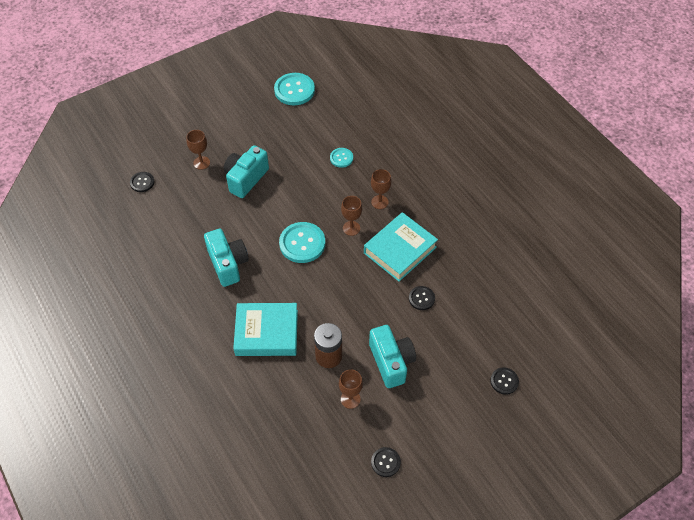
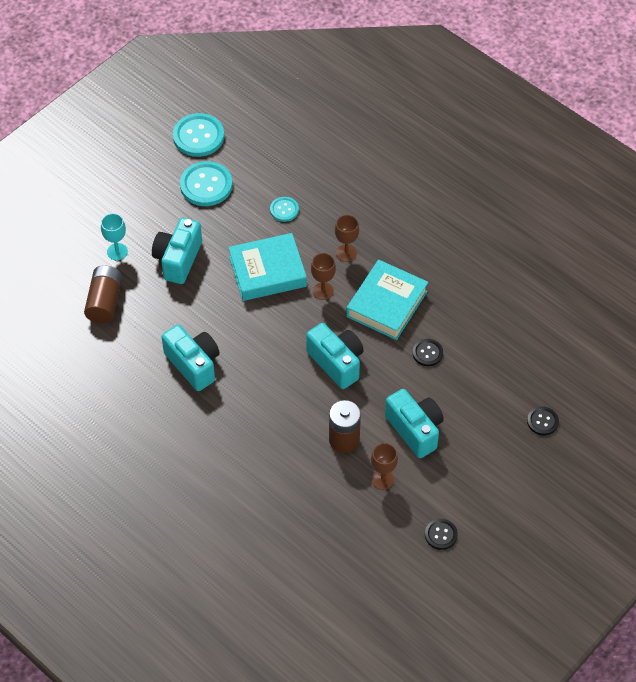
camera: 15 degrees left, 0 degrees up
black button [130,172,155,192] -> none
brown goblet [186,130,210,170] -> turquoise goblet [101,213,128,260]
turquoise book [233,303,298,356] -> turquoise book moved to [228,233,307,301]
turquoise button [279,222,325,263] -> turquoise button moved to [180,161,232,206]
none -> brown battery [84,265,122,323]
none -> turquoise camera [306,323,364,389]

